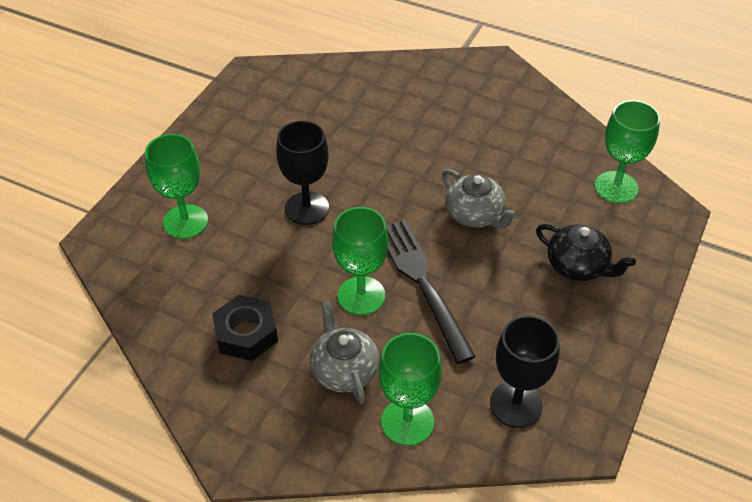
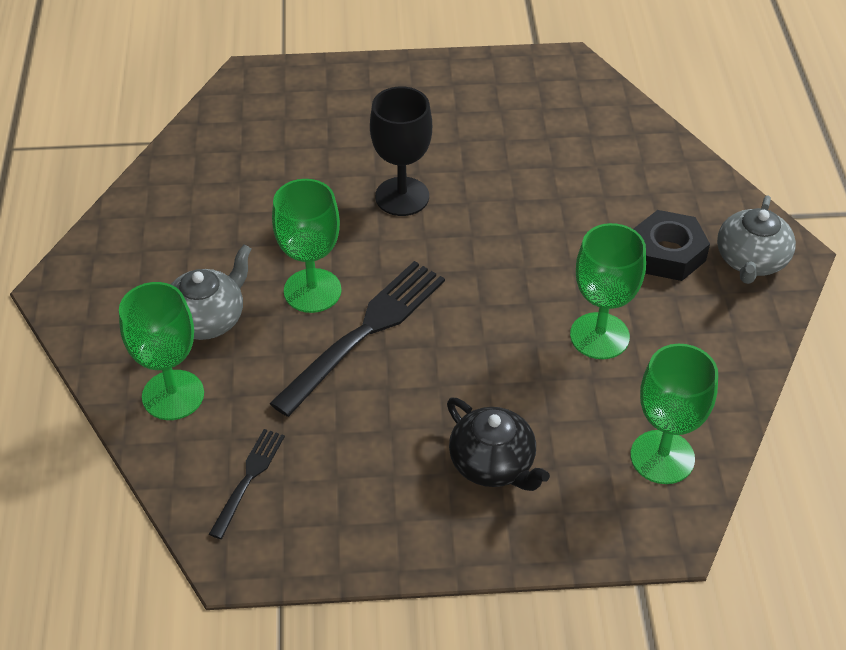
camera: 60 degrees right, 0 degrees up
green goblet [145,134,208,239] -> green goblet moved to [570,223,646,359]
black nut [212,295,278,361] -> black nut moved to [633,210,710,281]
grey teapot [442,169,518,228] -> grey teapot moved to [717,195,796,284]
black goblet [490,315,560,428] -> black fork [209,429,285,539]
black teapot [536,224,636,281] -> black teapot turned 45 degrees counterclockwise [447,397,550,491]

